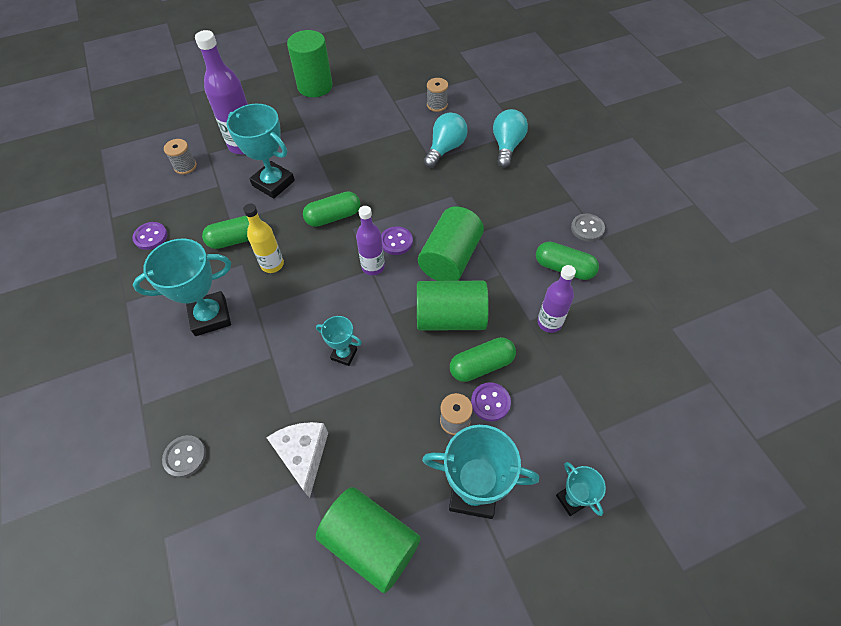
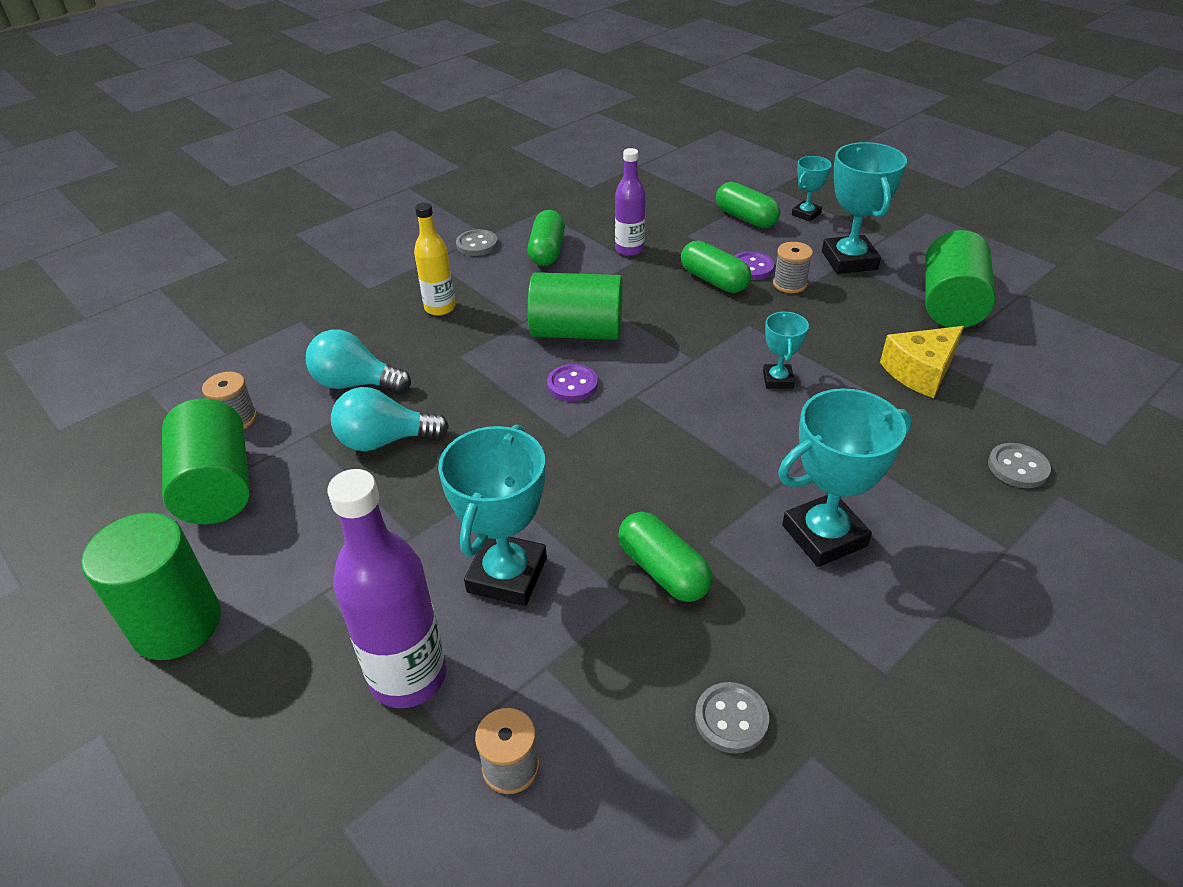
camera: 110 degrees left, 15 degrees down
purple button [132,222,168,250] -> grey button [695,682,769,754]
turquoise trophy [133,239,231,336] -> turquoise trophy turned 75 degrees counterclockwise [778,388,912,567]
yellow bottle [243,204,284,273] -> yellow bottle moved to [414,203,455,316]
white cheese [266,422,328,498] -> yellow cheese [880,326,964,398]
green capsule [303,191,360,227] -> green capsule moved to [716,182,781,228]
purple bottle [356,206,385,275] -> none
green cylinder [417,281,489,331] -> green cylinder moved to [162,398,250,524]
turquoise light bulb [493,109,528,168] -> turquoise light bulb moved to [331,387,449,451]

